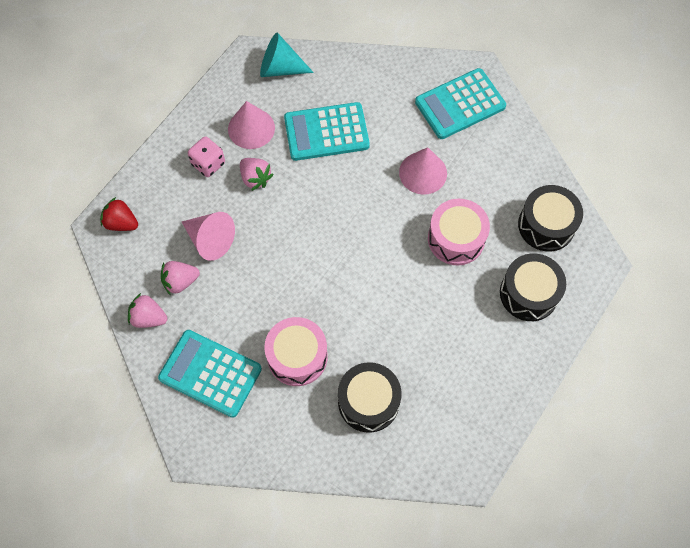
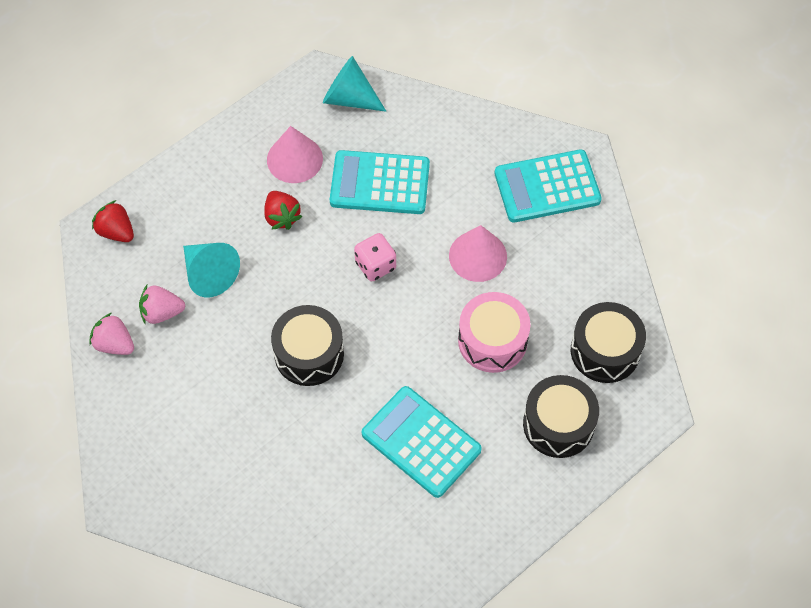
camera: 15 degrees right, 5 degrees down
turquoise calculator [158,330,262,418] -> turquoise calculator moved to [362,386,482,498]
pink cone [182,212,235,261] -> turquoise cone [183,243,240,298]
pink dice [188,137,225,177] -> pink dice moved to [354,233,396,281]
pink strawberry [240,158,274,191] -> red strawberry [264,191,303,230]
pink drum [264,317,328,386] -> none
black drum [338,362,402,433] -> black drum moved to [271,305,344,386]

